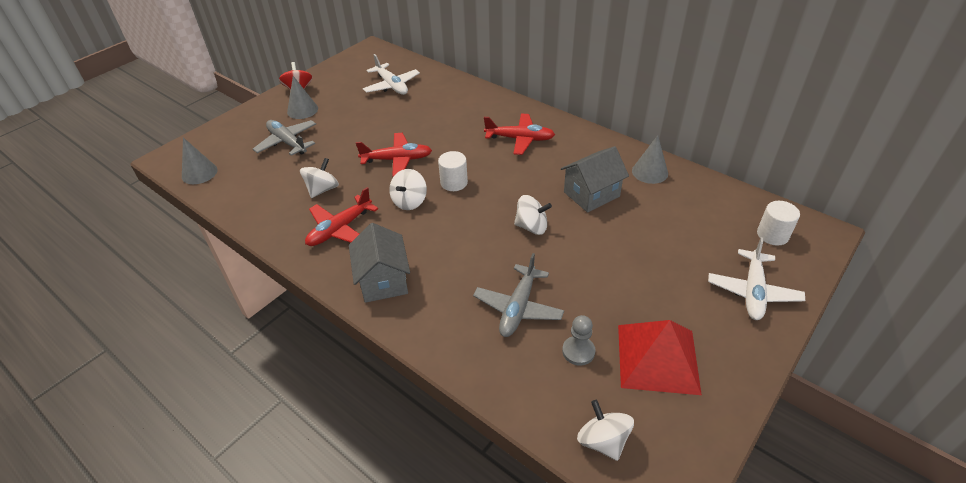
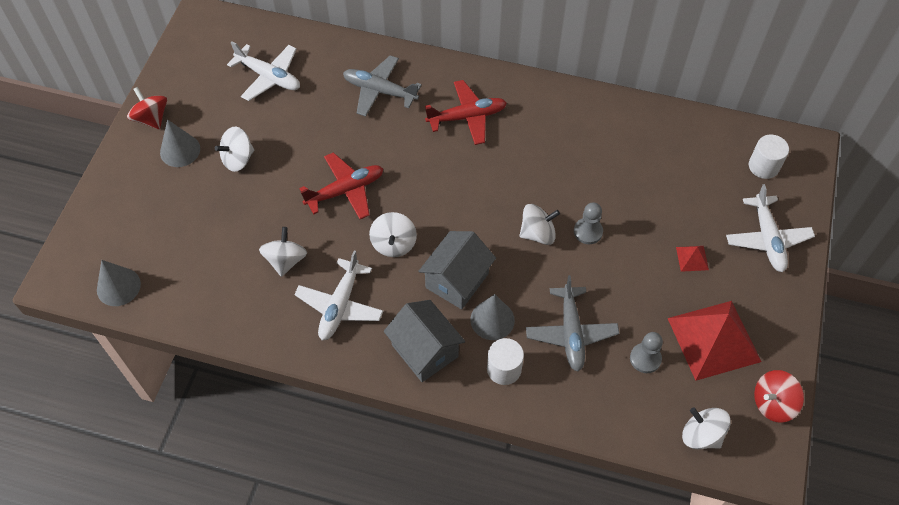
camera: 25 degrees left, 15 degrees up
grey plane [253,120,316,156] -> grey plane moved to [343,55,422,117]
red plane [305,187,378,246] -> white plane [294,251,383,340]
white cylinder [438,151,468,191] -> white cylinder moved to [487,338,524,385]
grey house [561,146,629,213] -> grey house moved to [418,231,496,309]
grey cone [632,135,668,184] -> grey cone moved to [470,294,515,340]
none -> white spinning top [215,126,254,172]
none -> grey pawn [574,202,603,244]
none -> red pyramid [676,246,709,272]
none -> red spinning top [754,370,804,423]

